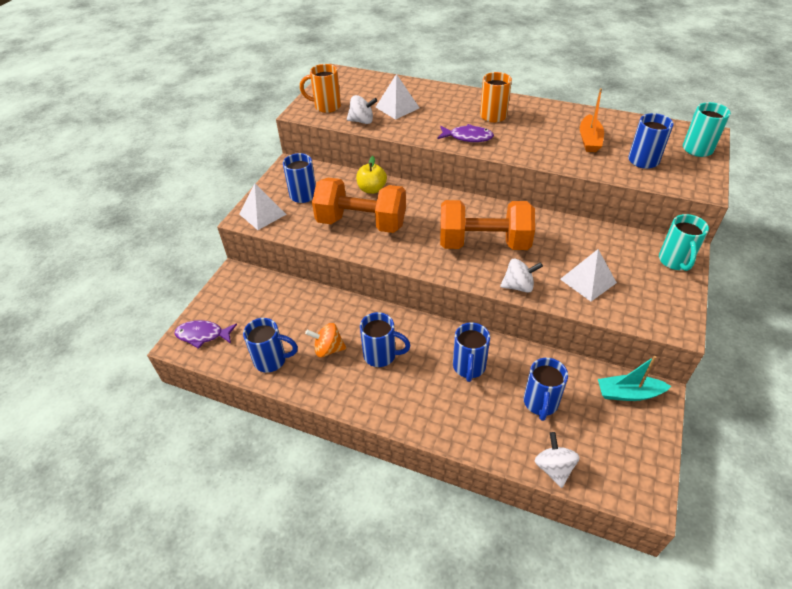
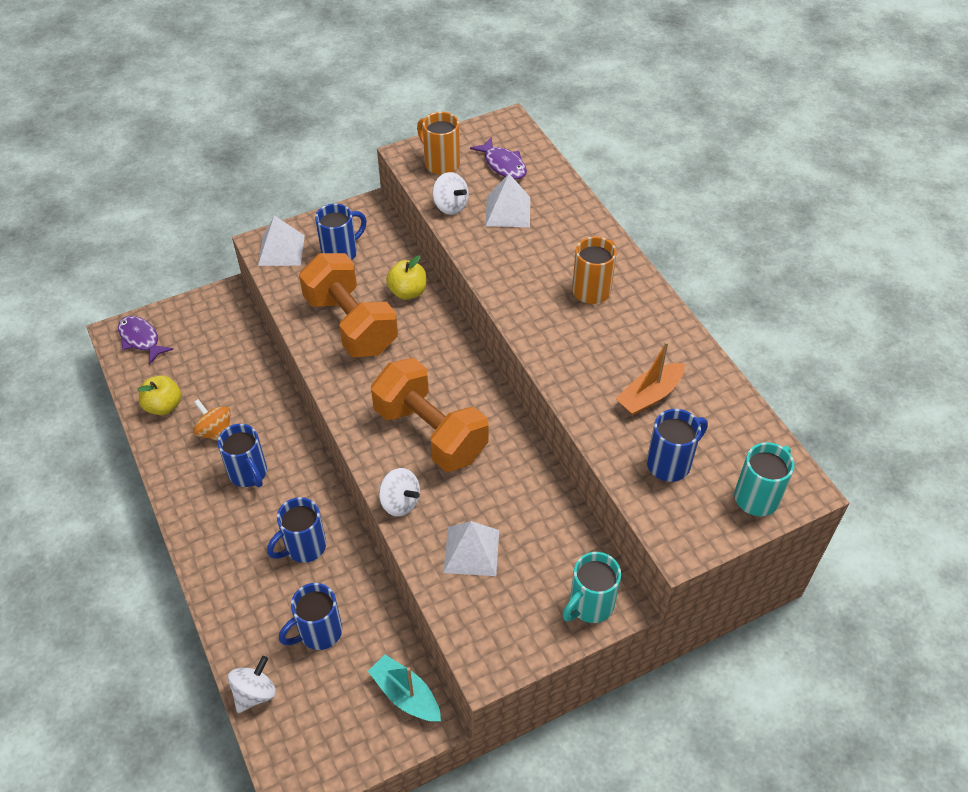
camera: 40 degrees right, 5 degrees up
blue mug [243,318,298,373] -> yellow apple [137,375,181,415]
purple fish [437,124,494,142] -> purple fish moved to [470,137,527,180]

